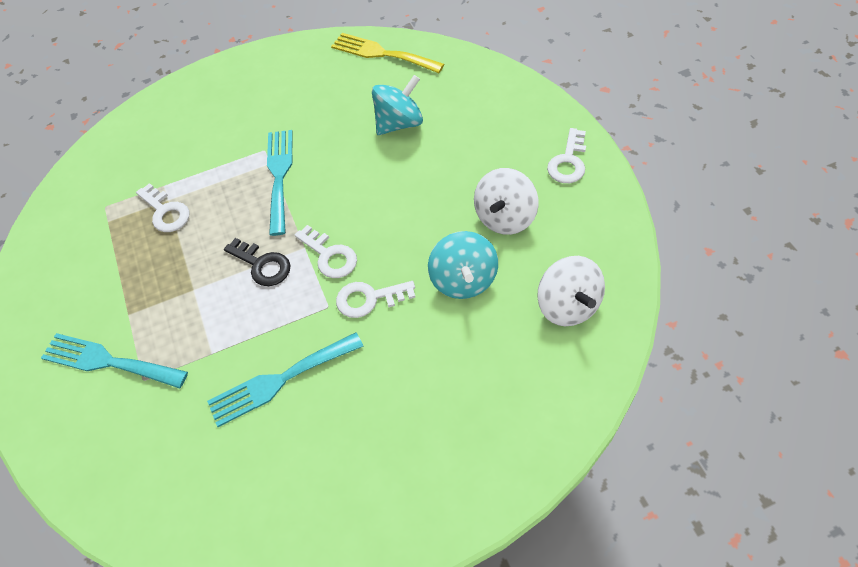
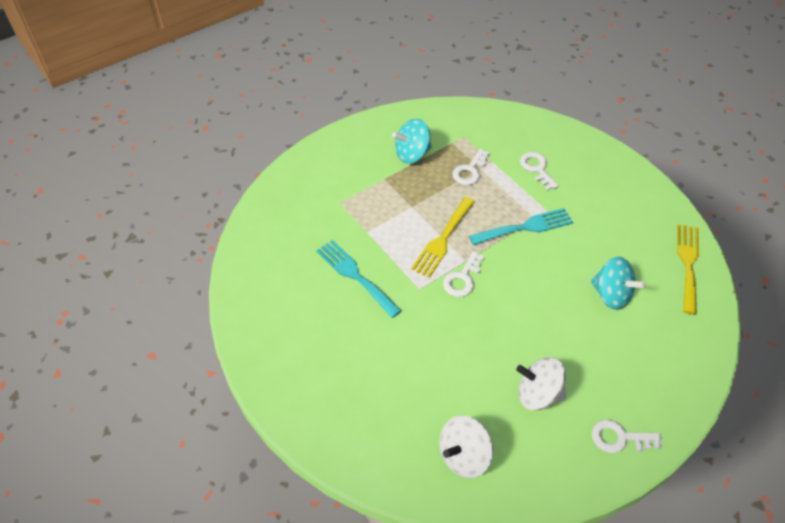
camera: 70 degrees right, 5 degrees down
turquoise fork [41,333,188,389] -> none
black key [224,238,291,286] -> yellow fork [411,197,475,278]
white key [336,281,415,318] -> white key moved to [520,152,559,190]
turquoise spinning top [428,231,498,299] -> turquoise spinning top moved to [392,118,432,164]

